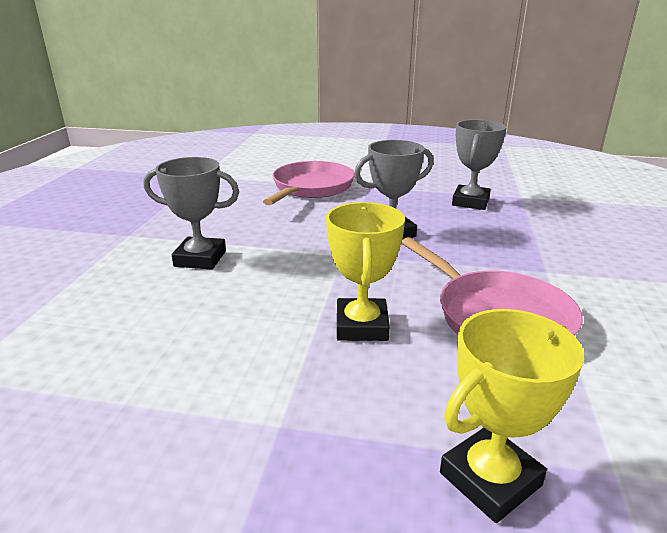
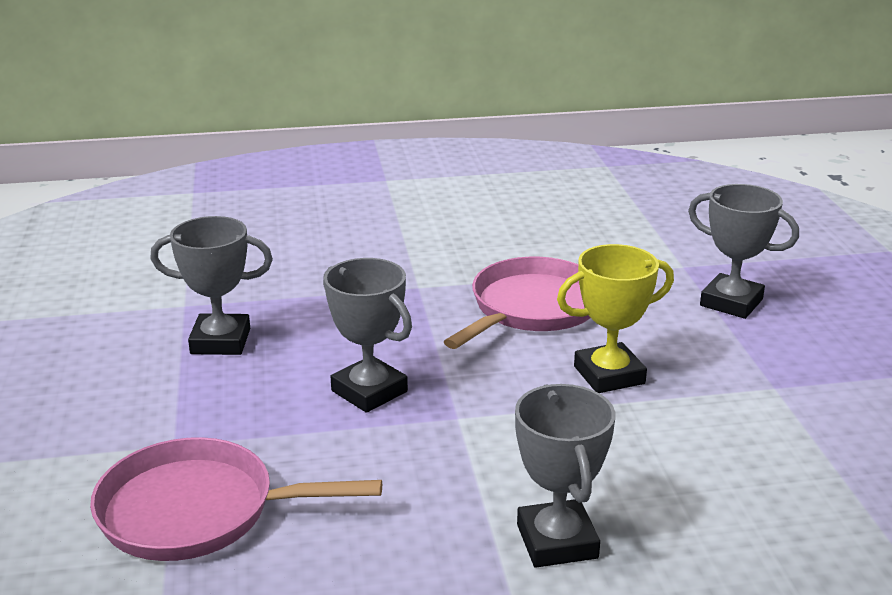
camera: 110 degrees left, 0 degrees up
yellow trophy [440,309,584,523] -> grey trophy [688,184,799,319]

